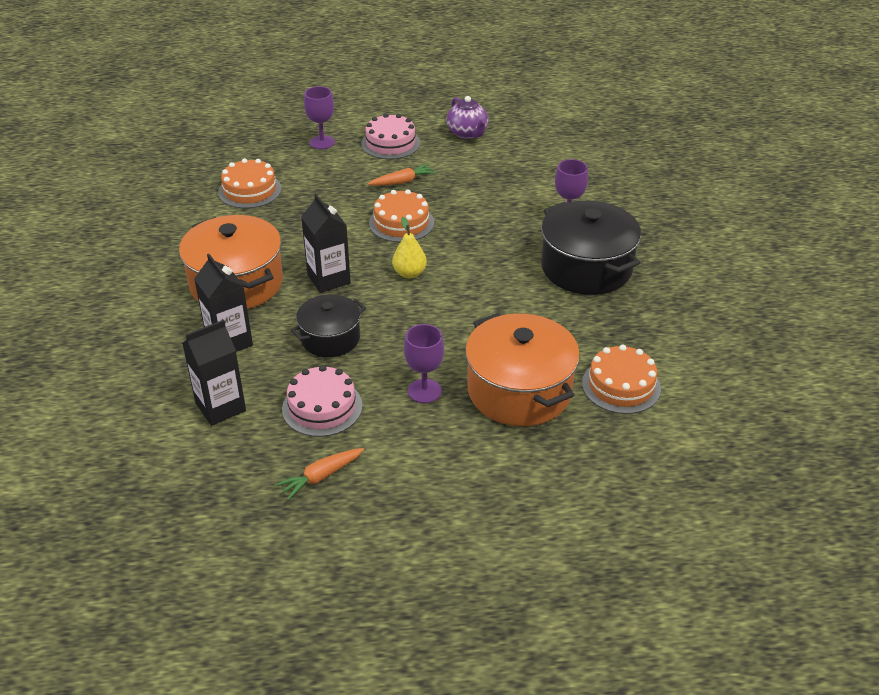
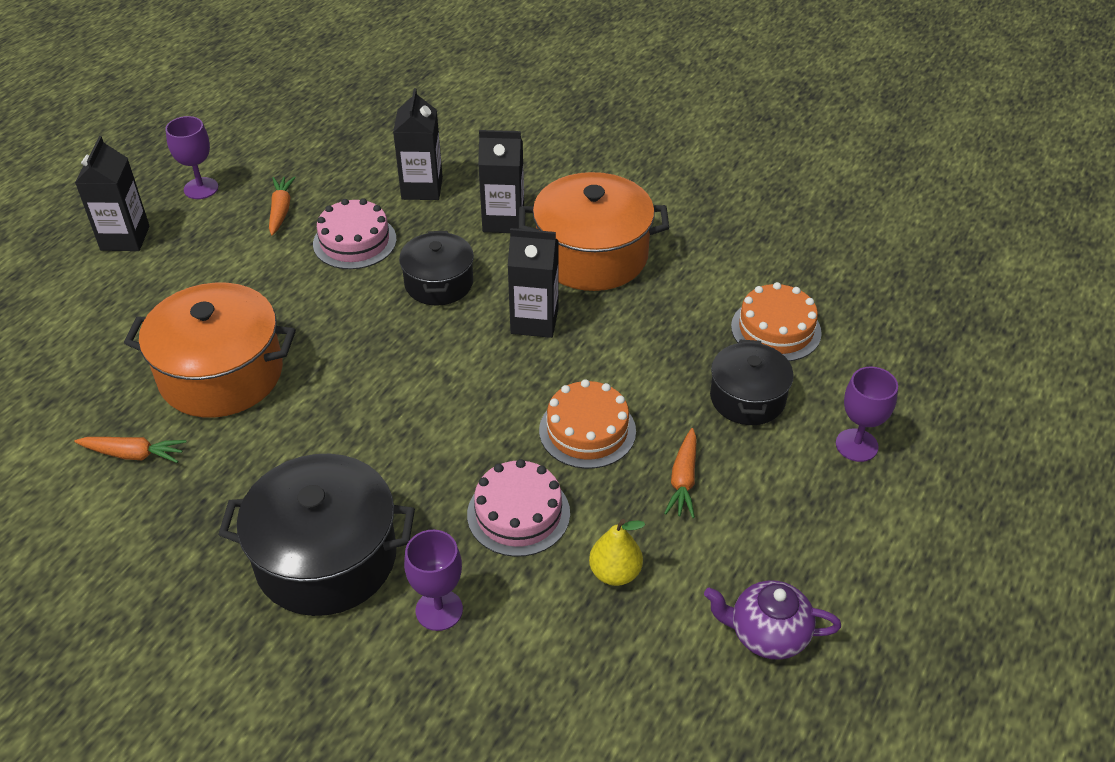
camera: 125 degrees right, 5 degrees up
pink cake [361,113,420,159] -> pink cake moved to [467,459,570,557]
yellow pear [392,217,427,278] -> yellow pear moved to [589,519,645,586]
purple goblet [404,324,444,403] -> purple goblet moved to [165,116,218,199]
orange cake [582,344,661,414] -> orange carrot [74,437,187,463]
none -> black carton [75,136,149,251]
none -> black pot [710,340,794,425]

